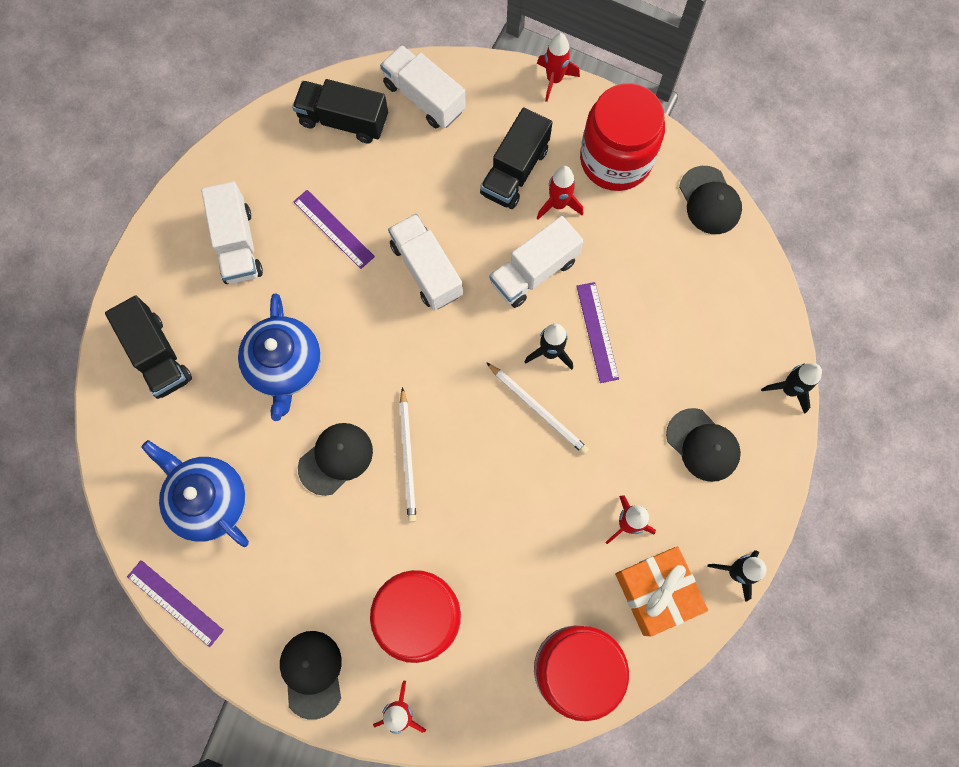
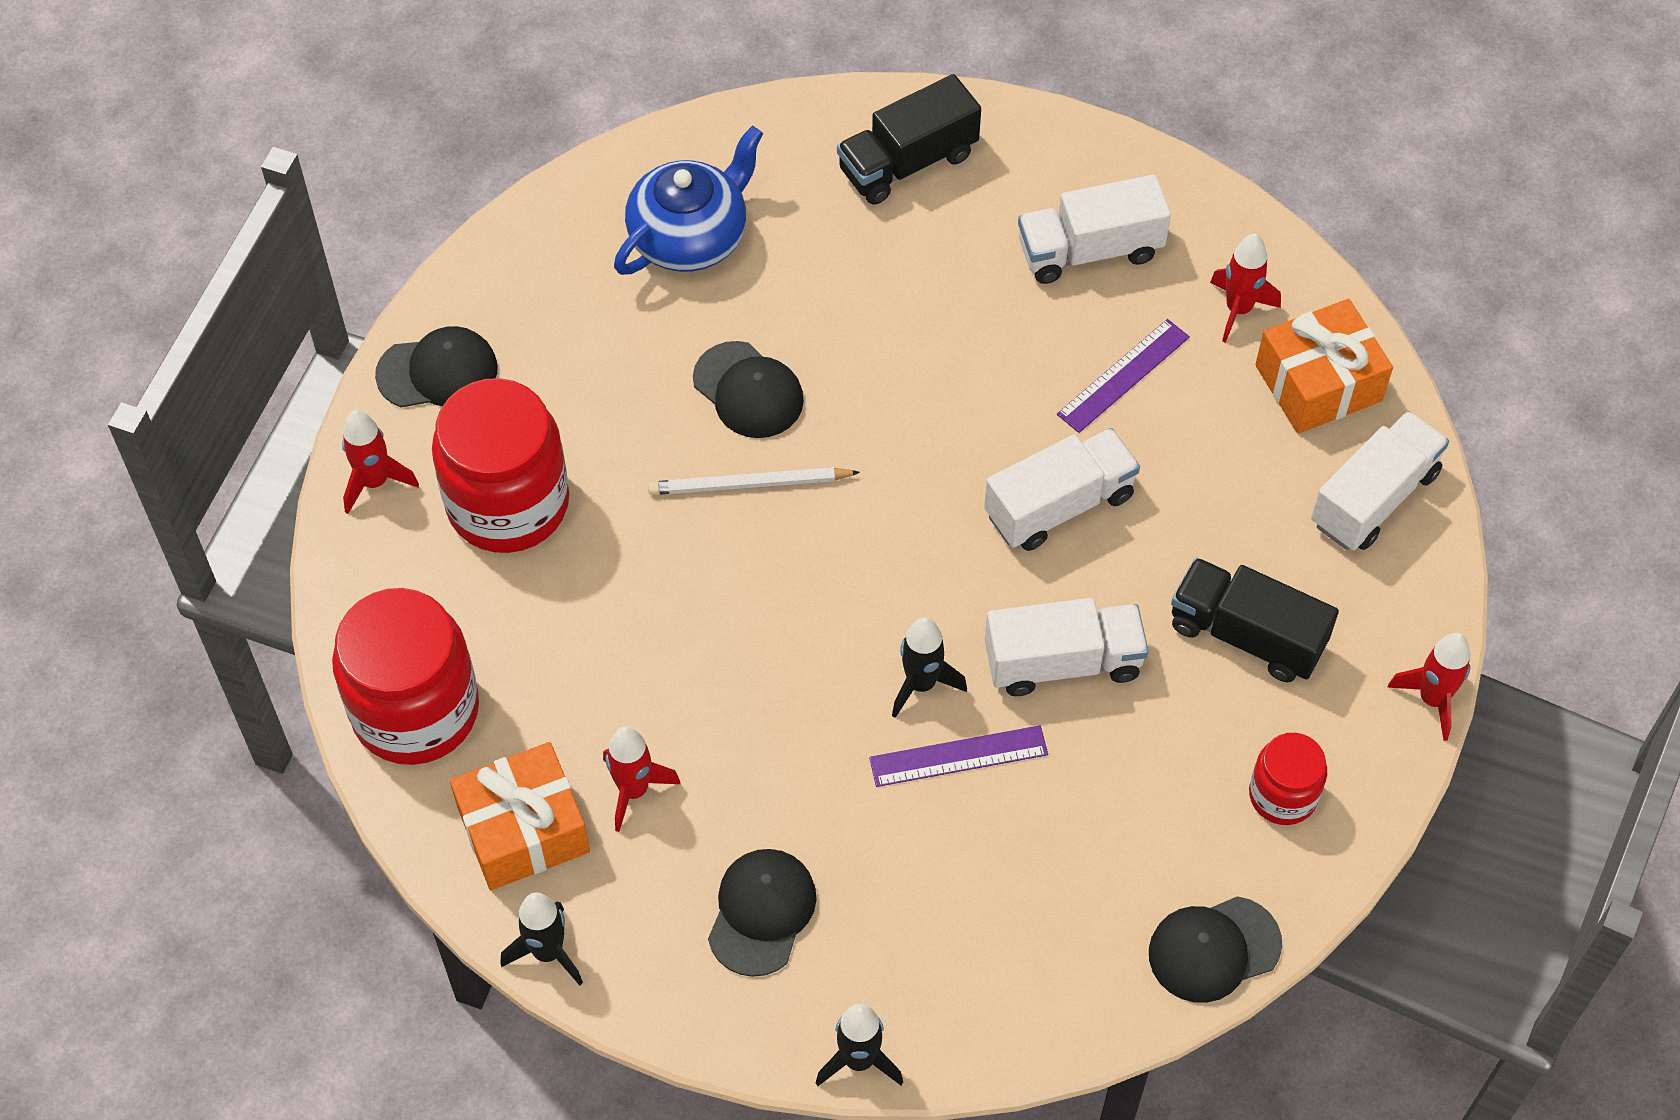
camera: 90 degrees right, 15 degrees down
purple ruler [127,560,224,647] -> none
blue teapot [238,294,321,421] -> none
black truck [292,79,388,144] -> orange gift [1255,299,1393,434]
white pencil [486,362,589,455] -> none
white truck [489,216,584,308] -> white truck turned 120 degrees clockwise [985,598,1149,696]
red rocket [537,166,583,220] -> red rocket moved to [1210,233,1281,343]
red jar [580,83,665,191] -> red jar [1249,733,1327,825], size x0.53
black cap [666,408,741,482] -> black cap turned 150 degrees clockwise [708,849,817,977]

